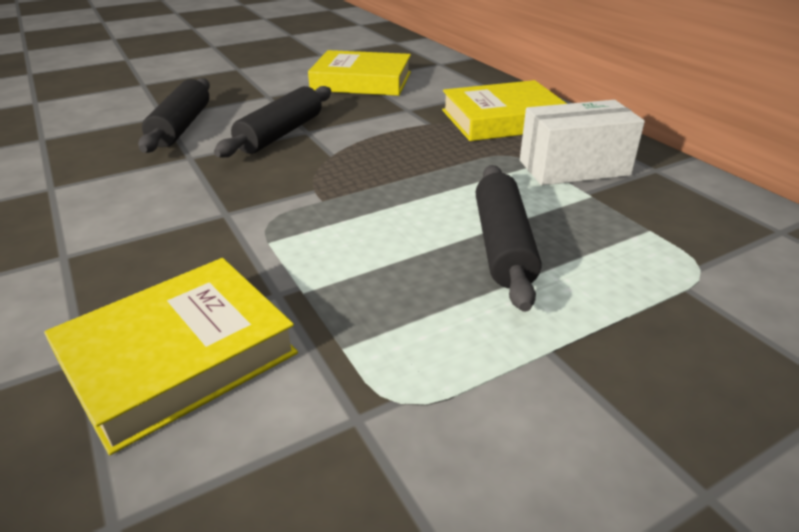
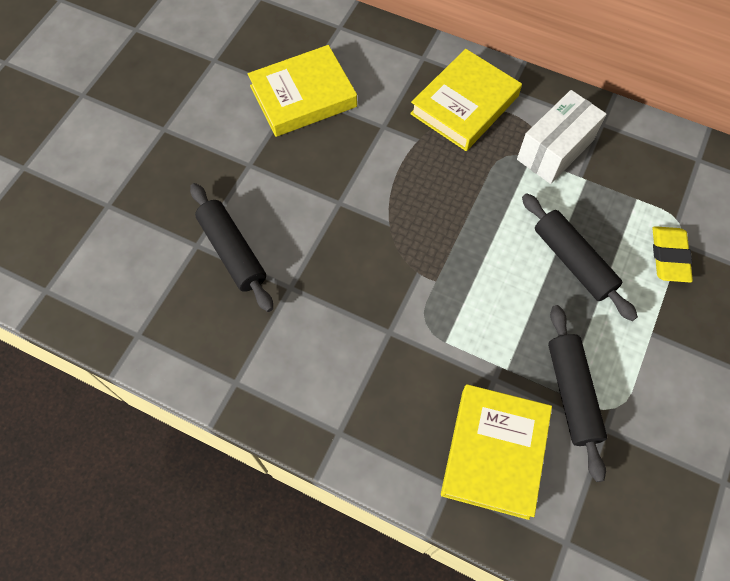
camera: 35 degrees left, 30 degrees up
black rolling pin [214,86,331,158] -> black rolling pin moved to [548,305,607,482]
none -> yellow eraser [652,226,693,283]

